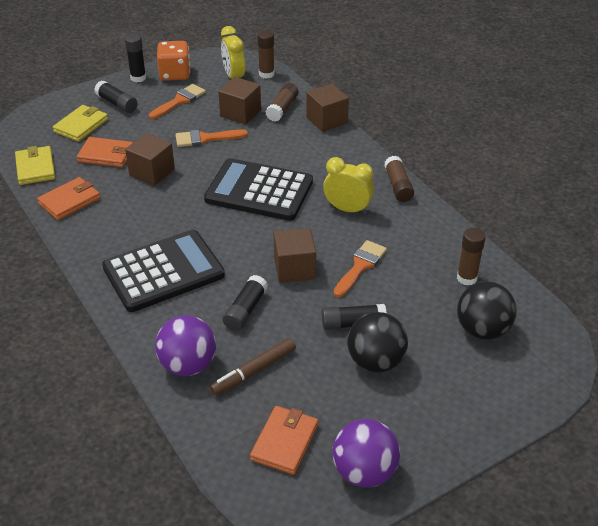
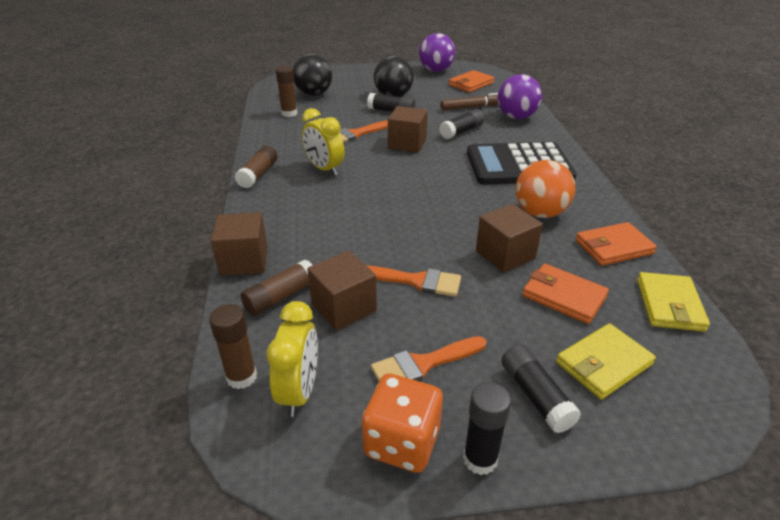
camera: 155 degrees left, 5 degrees down
black calculator [204,158,313,221] -> none
none -> orange ball [516,160,575,218]

